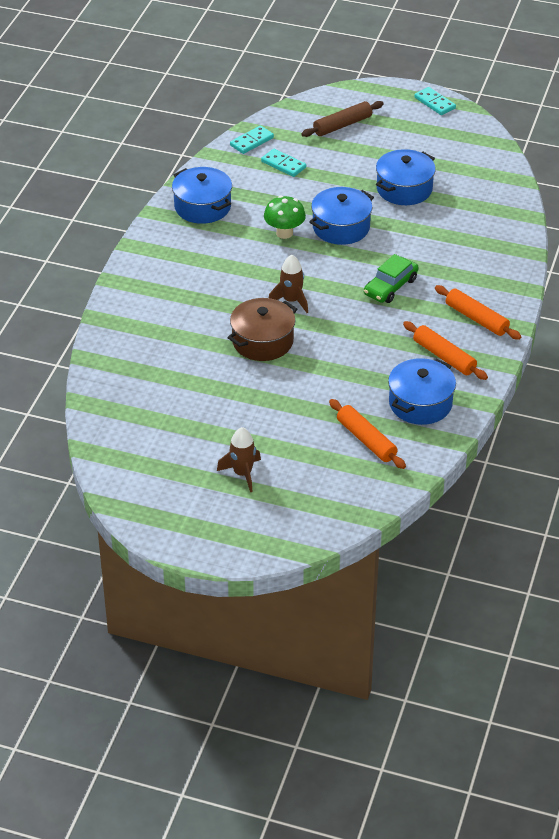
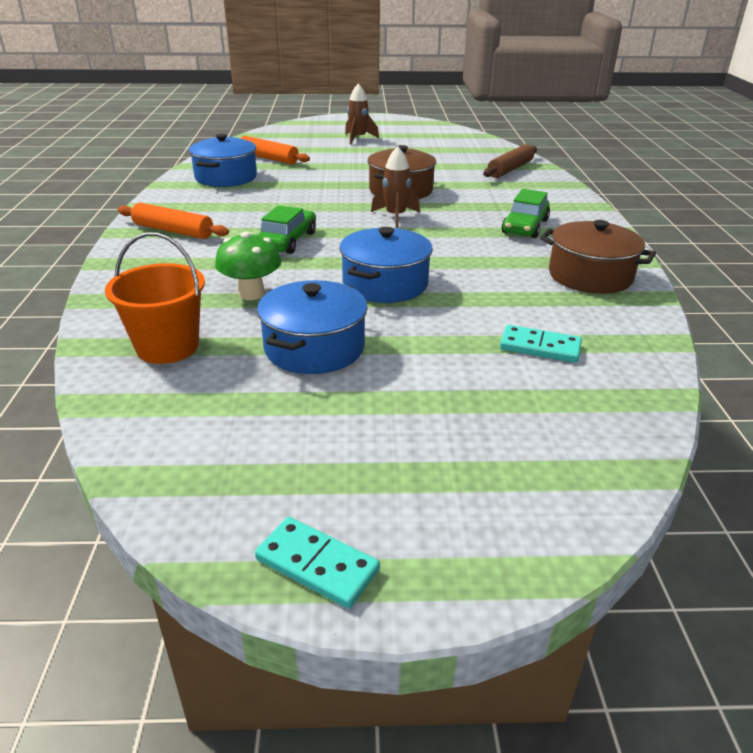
camera: 160 degrees right, 10 degrees down
blue pot [172,167,232,224] -> brown pot [540,220,656,294]
turquoise domino [230,125,274,154] -> none
green mushroom [264,195,306,239] -> green mushroom moved to [215,232,281,300]
brown rolling pin [301,101,384,137] -> brown rolling pin moved to [483,144,537,178]
orange rolling pin [403,321,488,380] -> none
none -> orange bucket [105,233,205,364]
none -> green car [502,189,550,238]

